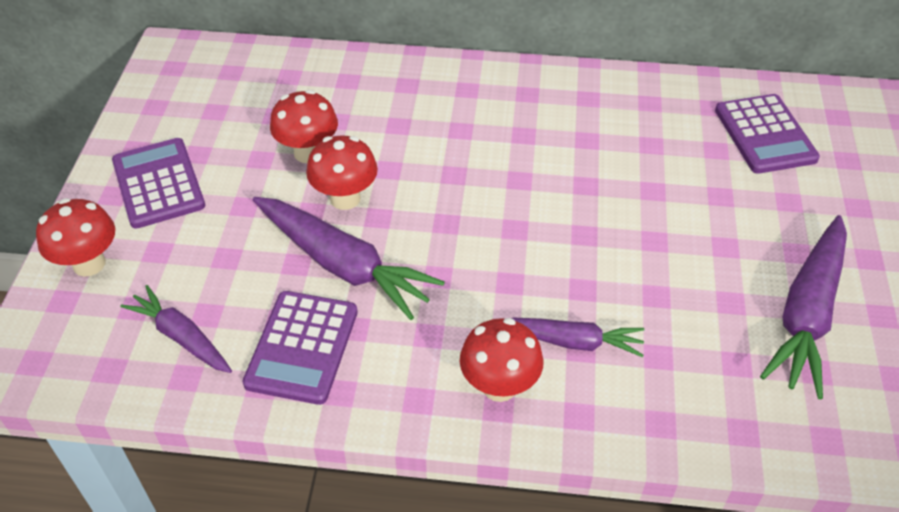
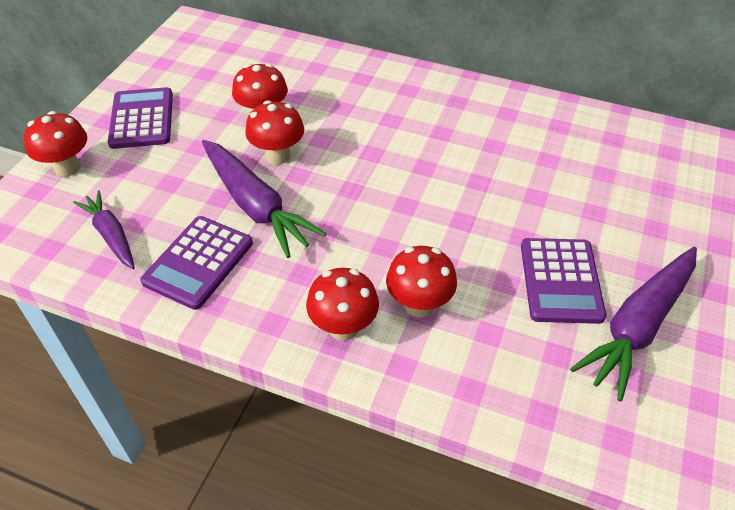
camera: 15 degrees right, 0 degrees up
purple carrot [512,317,644,357] -> red mushroom [386,246,457,317]
purple calculator [715,94,820,174] -> purple calculator moved to [521,238,606,324]

